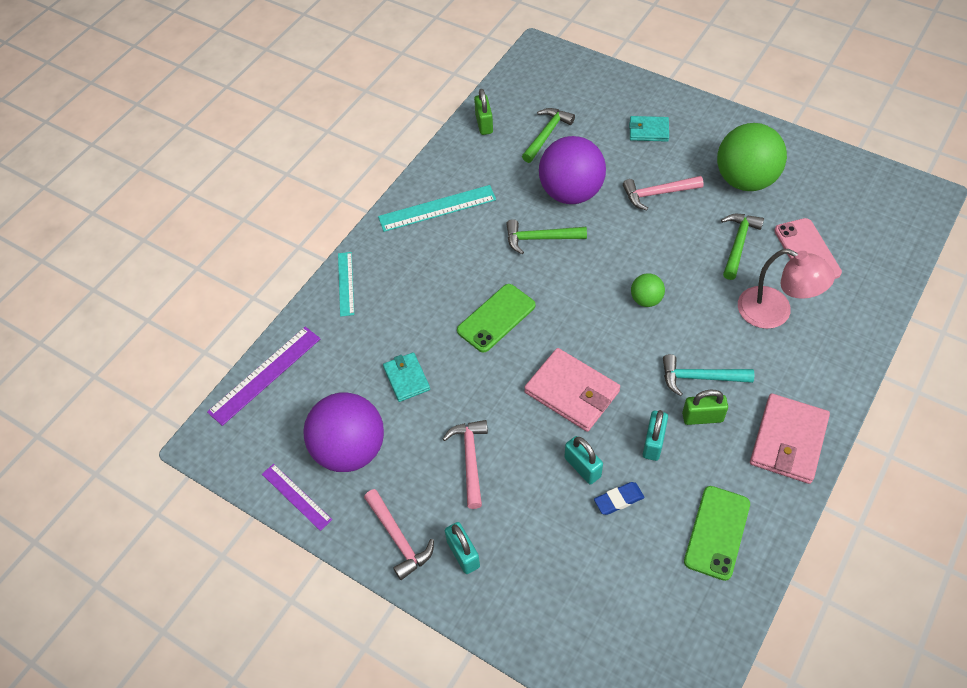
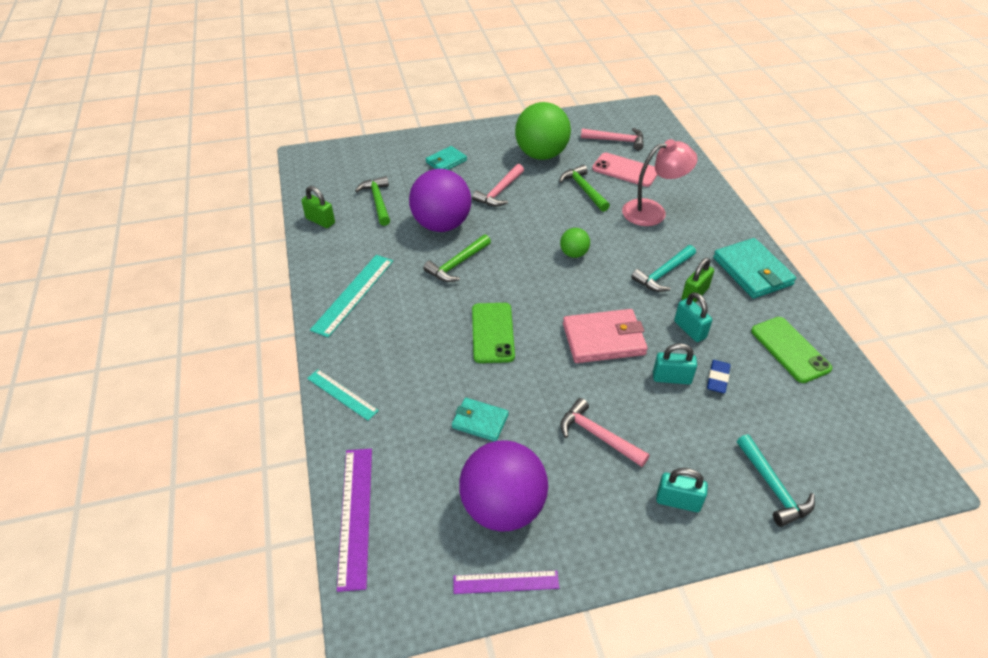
camera: 50 degrees left, 10 degrees down
pink hammer [364,489,434,580] -> pink hammer moved to [581,128,644,150]
pink wallet [750,394,830,484] -> turquoise wallet [713,238,796,299]
none -> turquoise hammer [737,434,815,527]

